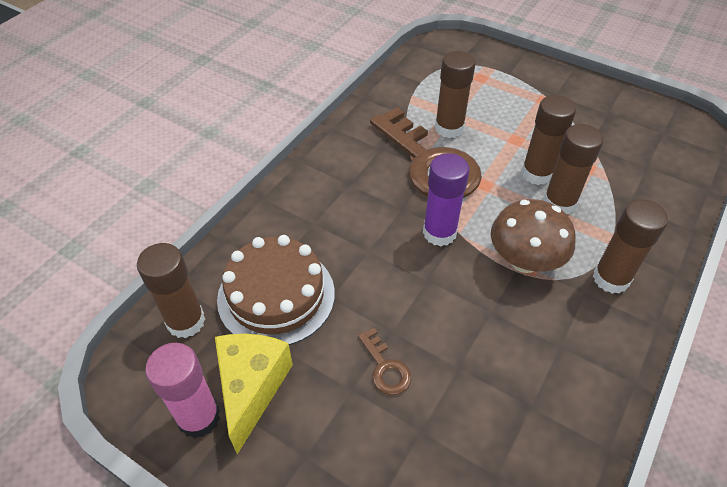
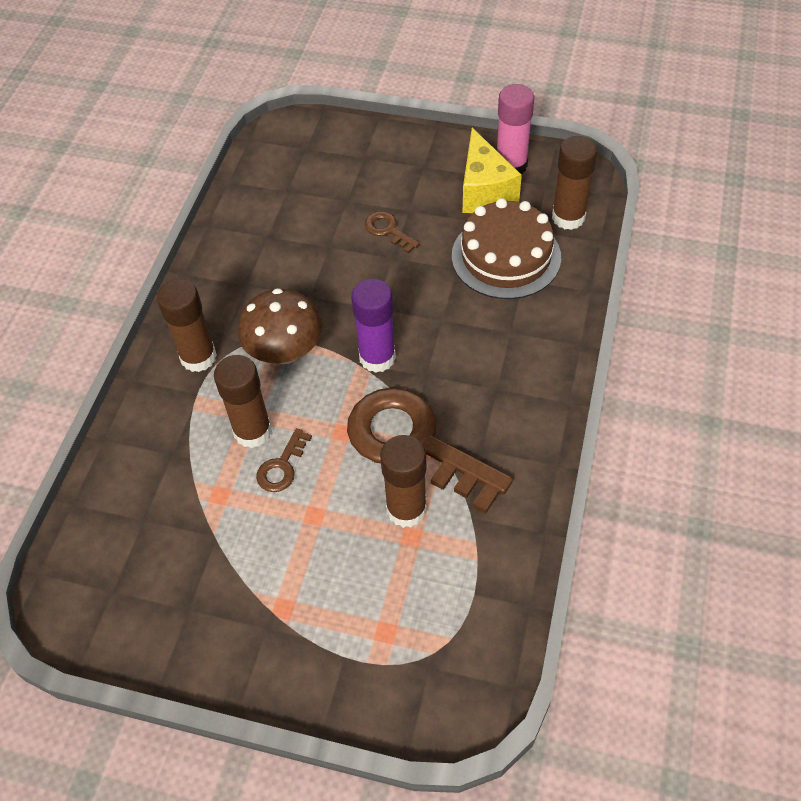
camera: 165 degrees right, 5 degrees up
brown glue stick [521,95,576,185] -> brown key [256,428,312,492]

